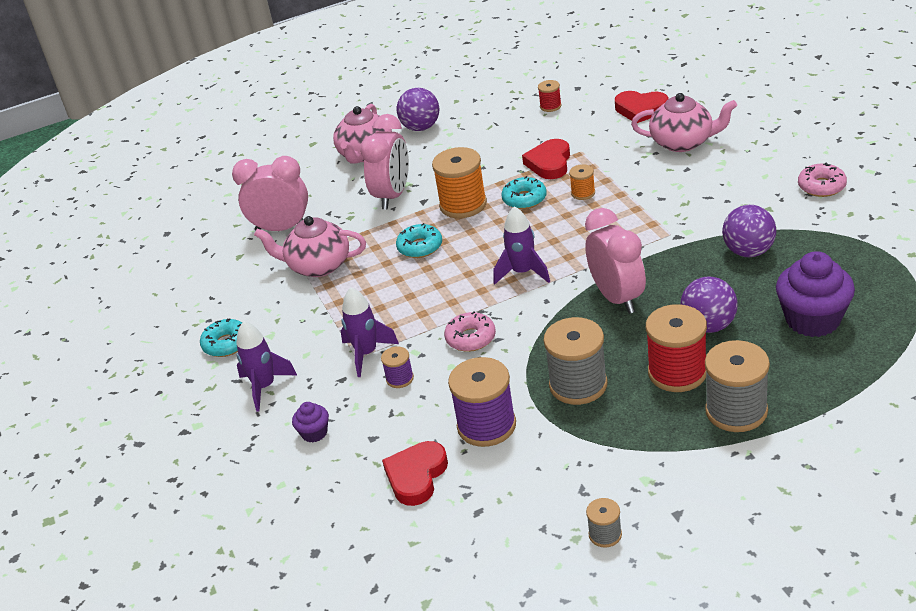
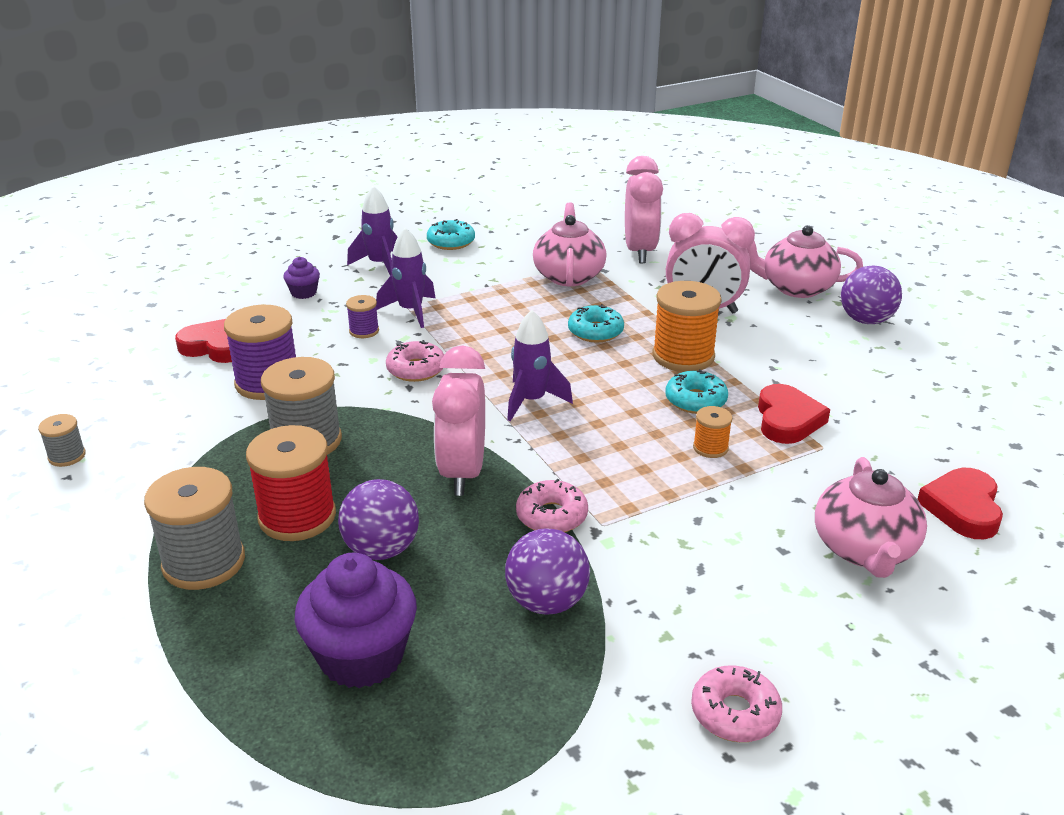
camera: 80 degrees right, 5 degrees down
red heart [522,139,570,179] -> red heart turned 90 degrees clockwise [758,384,830,444]
red spool [538,80,562,112] -> none
pink clock [585,208,646,314] -> pink clock turned 120 degrees clockwise [432,346,485,496]
none -> pink donut [516,479,588,532]

